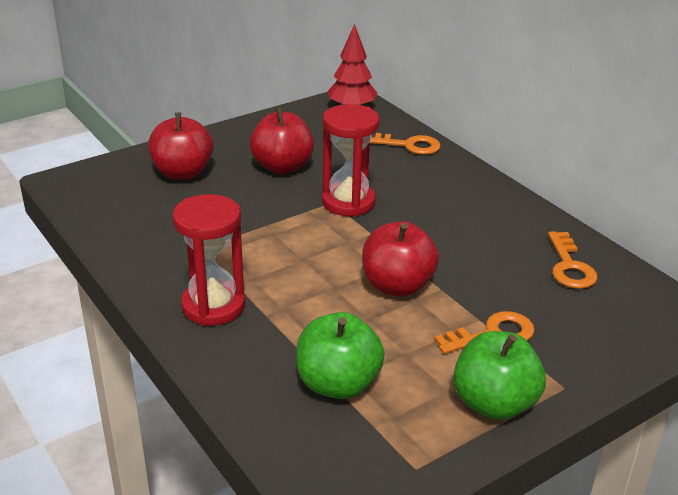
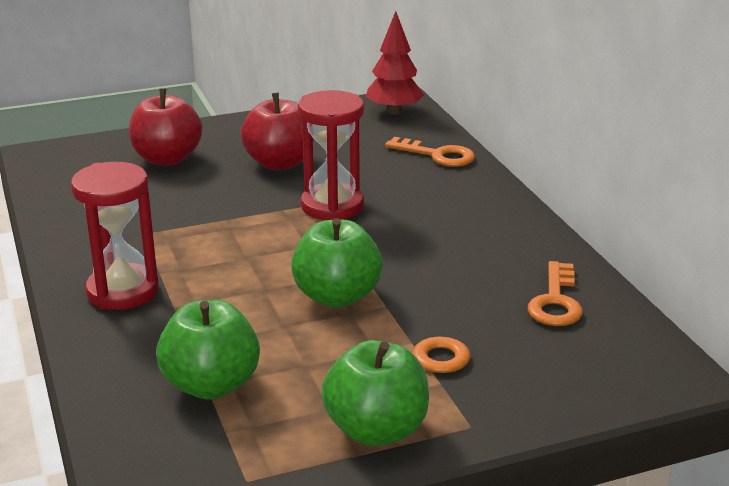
camera: 15 degrees right, 5 degrees down
red apple [362,221,439,297] -> green apple [291,218,383,308]

